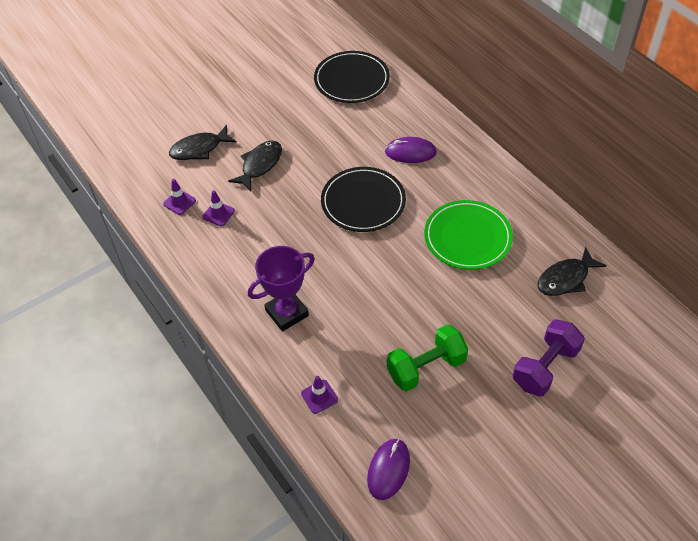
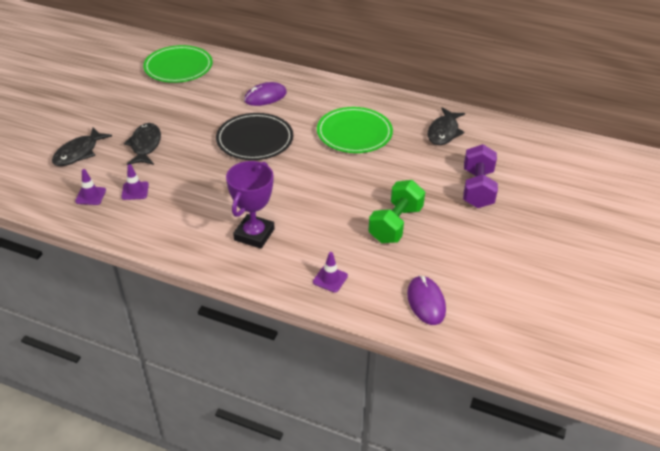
camera: 35 degrees left, 10 degrees down
black plate [314,51,390,103] -> green plate [143,45,213,83]

